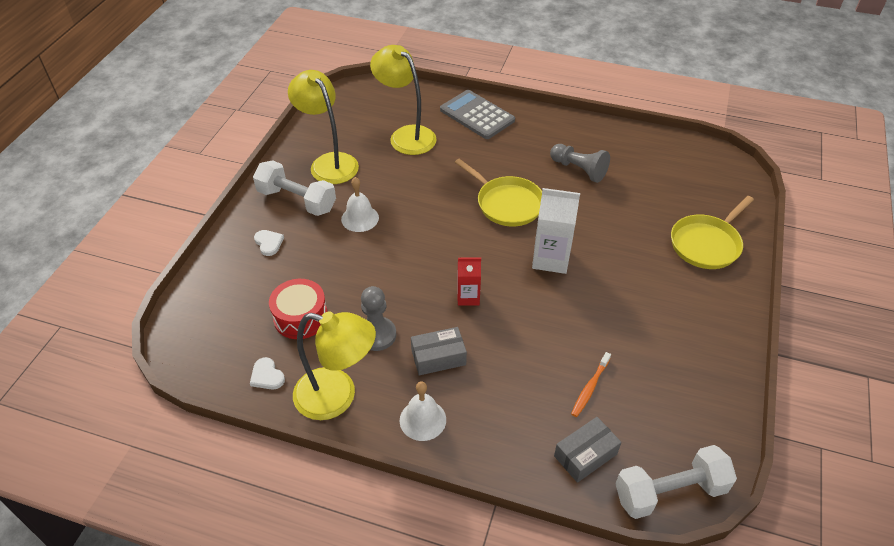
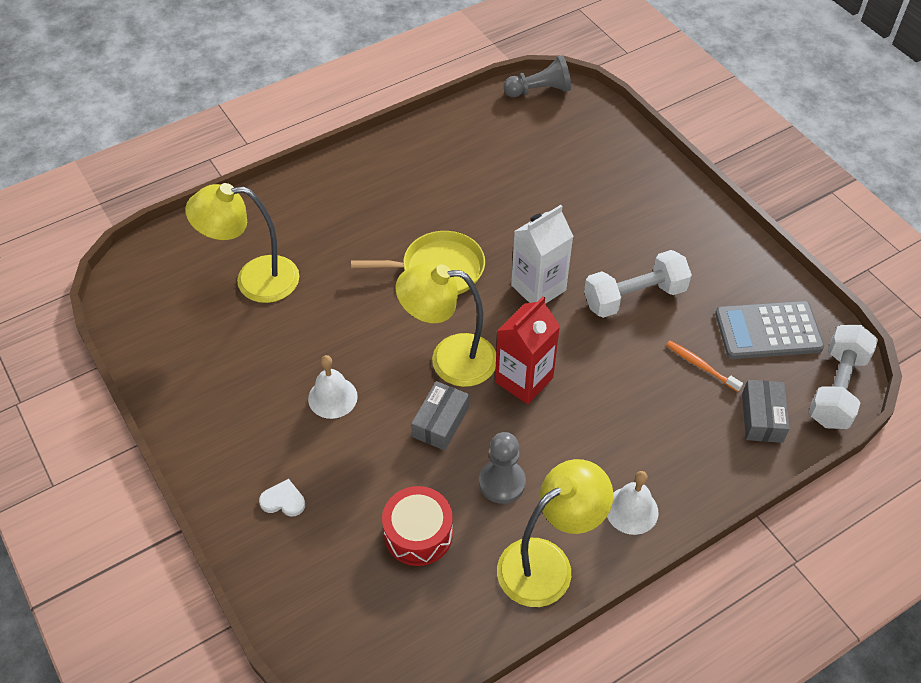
camera: 50 degrees left, 5 degrees up
white heart [250,357,285,389] -> none
white dumbbell [253,160,336,216] -> white dumbbell moved to [584,250,692,318]
yellow lamp [288,70,359,184] -> yellow lamp moved to [396,263,496,387]
grey box [411,327,467,375] -> grey box moved to [411,381,469,450]
grey calculator [440,90,515,139] -> grey calculator moved to [715,301,824,359]
red carton [457,258,481,306] -> red carton [495,296,560,404], size x1.65
grey pawn [550,144,610,183] -> grey pawn moved to [503,55,571,97]
orange toothbrush [571,352,611,417] -> orange toothbrush turned 150 degrees clockwise [666,341,743,392]
yellow pan [671,196,754,269] -> none

